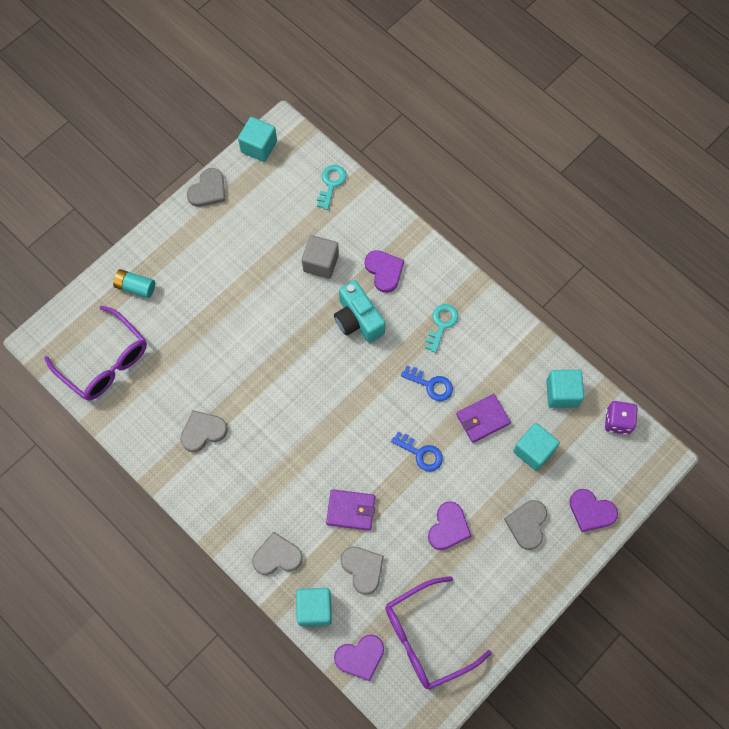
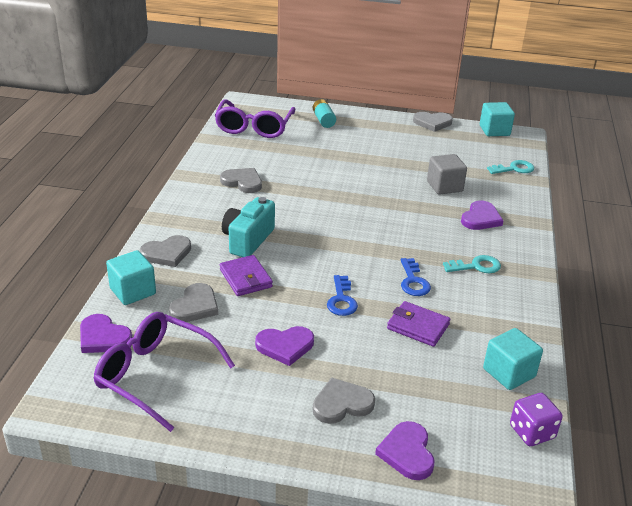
camera: 55 degrees right, 35 degrees down
grey heart [252,532,303,575] -> grey heart turned 105 degrees clockwise [140,235,191,267]
turquoise camera [334,280,385,343] -> turquoise camera moved to [222,197,275,257]
turquoise cube [513,423,560,471] -> none

